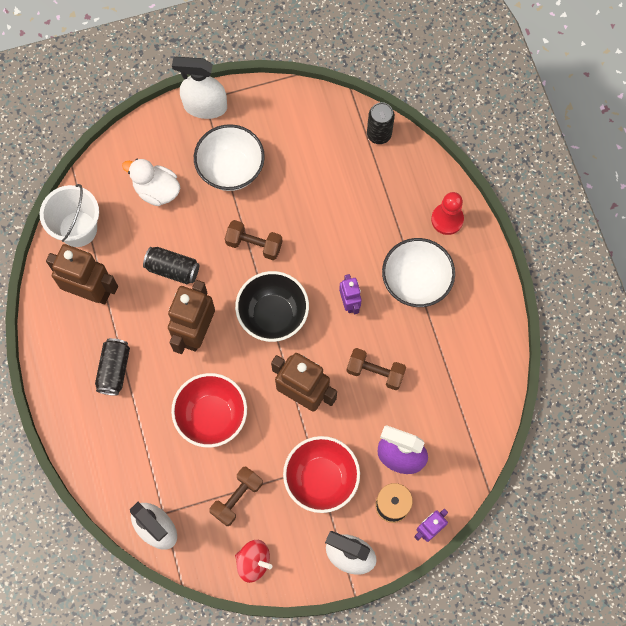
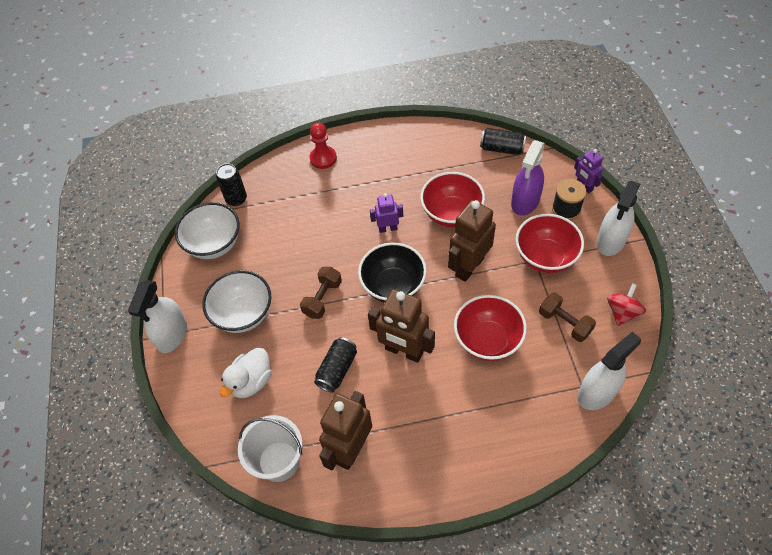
camera: 80 degrees left, 15 degrees down
black can [95,338,130,396] -> black can moved to [480,128,526,155]
brown dumbbell [347,348,406,390] -> red bowl [420,172,485,228]
white bowl [382,238,455,307] -> white bowl moved to [175,202,239,259]

